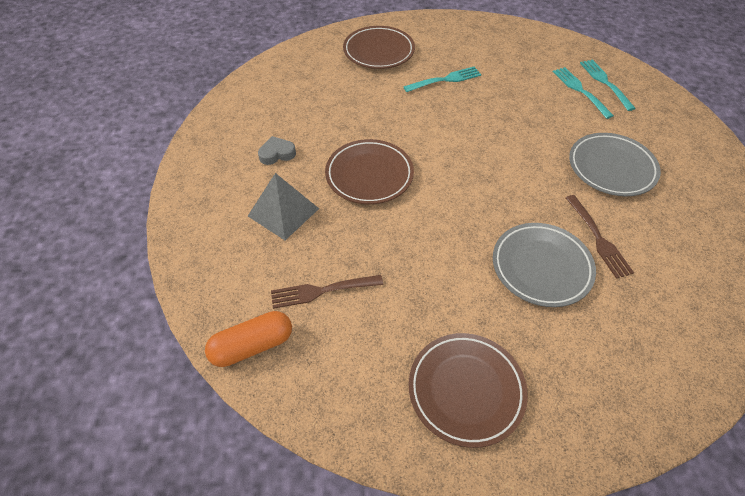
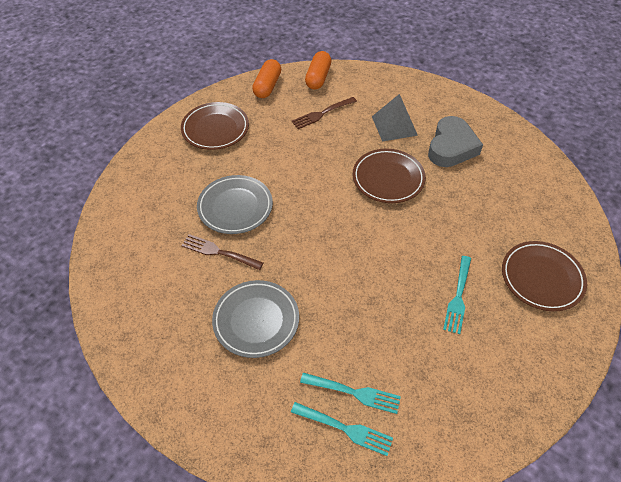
camera: 130 degrees right, 0 degrees up
grey heart [258,136,296,165] -> grey heart [428,116,483,167], size x1.98
brown fork [271,275,383,309] -> brown fork turned 150 degrees counterclockwise [292,97,357,129]
none -> orange capsule [252,59,281,98]

